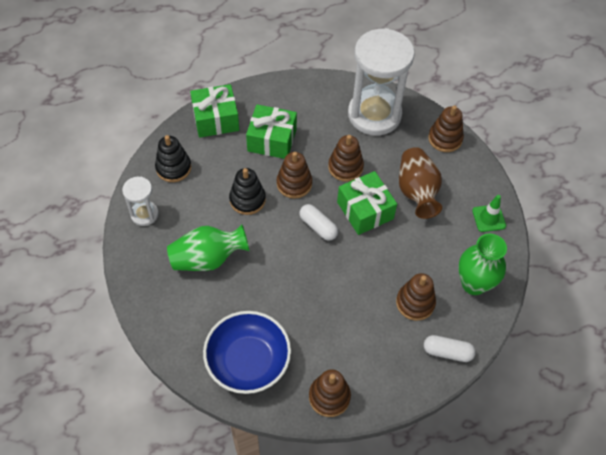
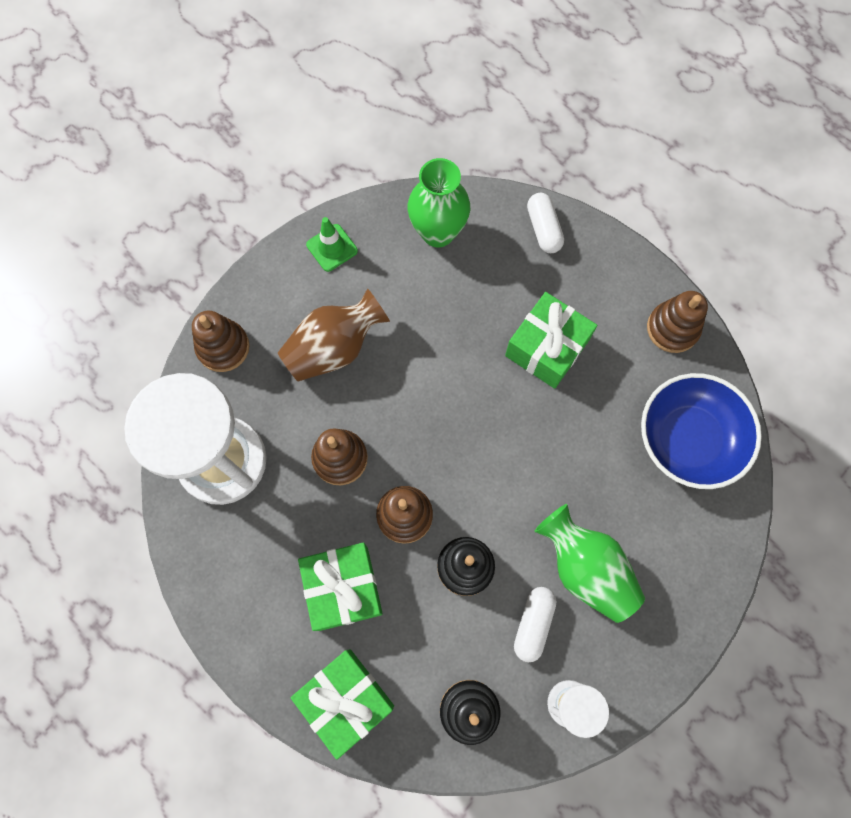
camera: 115 degrees left, 15 degrees up
white capsule [300,204,338,241] -> white capsule moved to [514,587,557,662]
green gift [337,171,397,235] -> green gift moved to [505,292,597,389]
brown stacking toy [396,273,436,321] -> none

